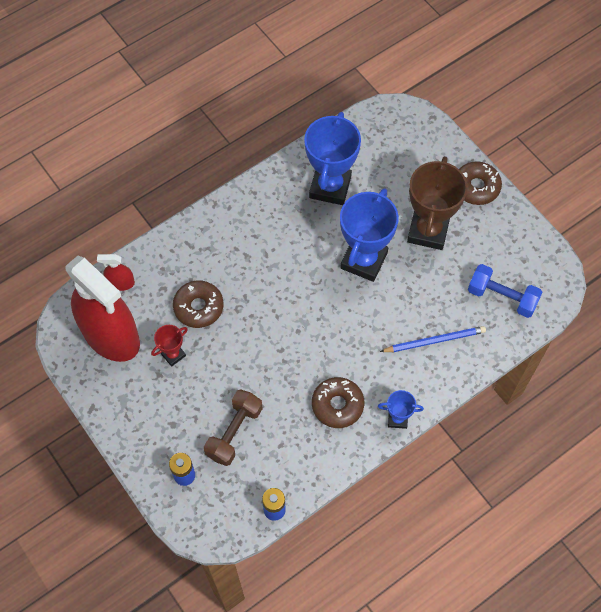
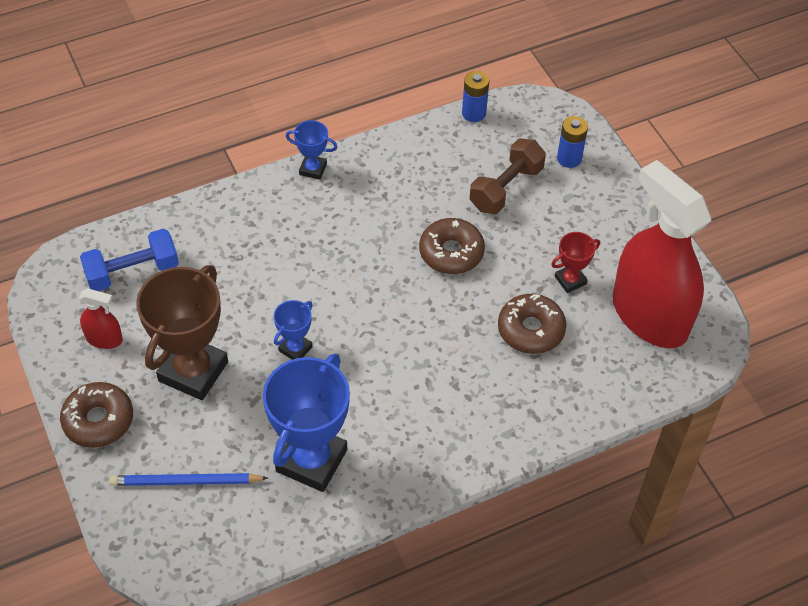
camera: 170 degrees left, 10 degrees down
red spray bottle [97,254,135,291] -> red spray bottle moved to [79,288,123,349]
brown donut [312,377,364,428] -> brown donut moved to [419,218,485,274]
blue trophy [340,188,399,282] -> blue trophy [274,300,313,360], size x0.48
blue pencil [380,326,486,352] -> blue pencil moved to [109,473,268,486]
blue dumbbell [468,264,542,318] -> blue dumbbell turned 60 degrees counterclockwise [80,229,179,291]

